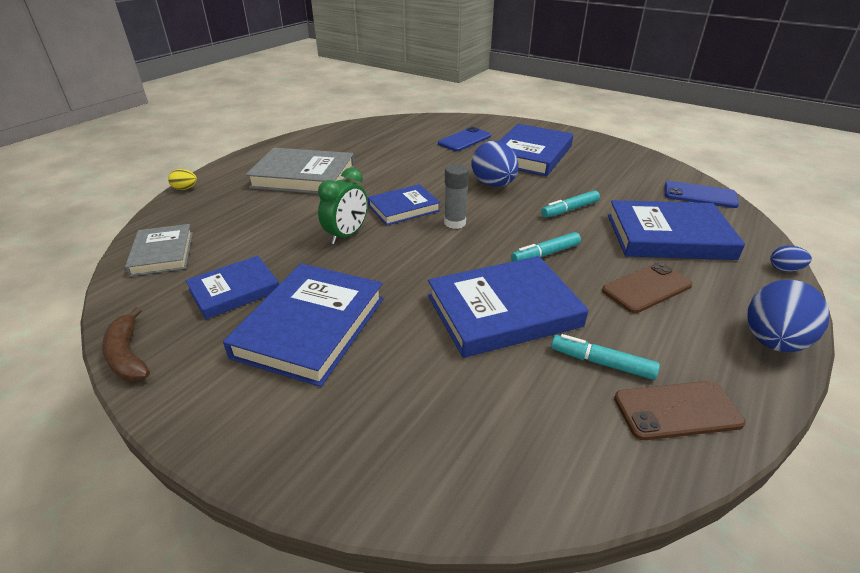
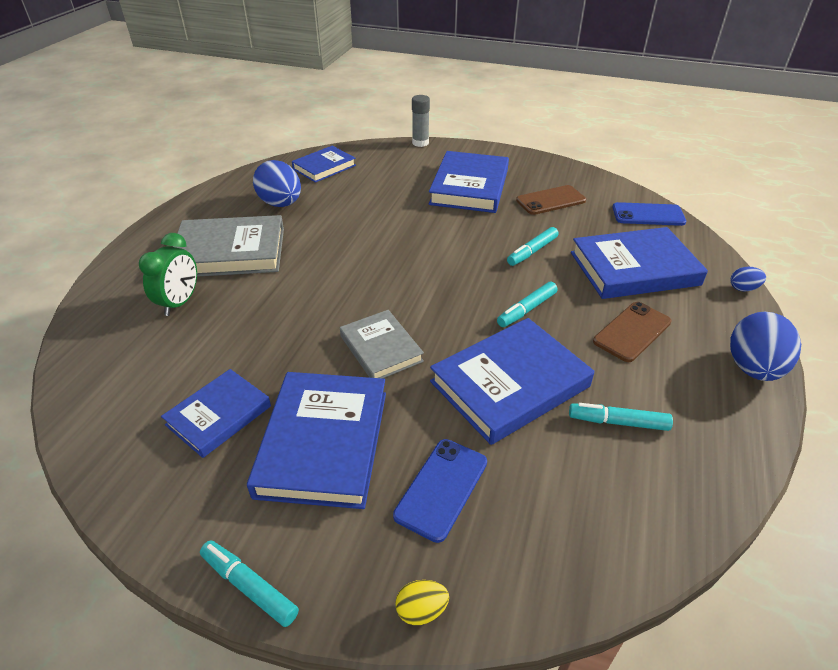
camera: 15 degrees left, 5 degrees up
brown banana [102,307,150,381] -> none
grey book [125,224,193,277] -> grey book moved to [340,310,424,379]
yellow egg [168,169,197,190] -> yellow egg moved to [395,580,449,625]
green clock [318,168,368,244] -> green clock moved to [139,233,197,316]
blue book [368,184,440,226] -> blue book moved to [292,146,356,183]
blue phone [438,127,491,151] -> blue phone moved to [393,439,487,543]
grey glue stick [444,164,469,229] -> grey glue stick moved to [412,95,430,147]
blue egg [472,141,519,187] -> blue egg moved to [253,160,301,207]
brown phone [614,381,746,440] -> brown phone moved to [516,185,586,215]
none -> turquoise marker [200,541,299,627]

